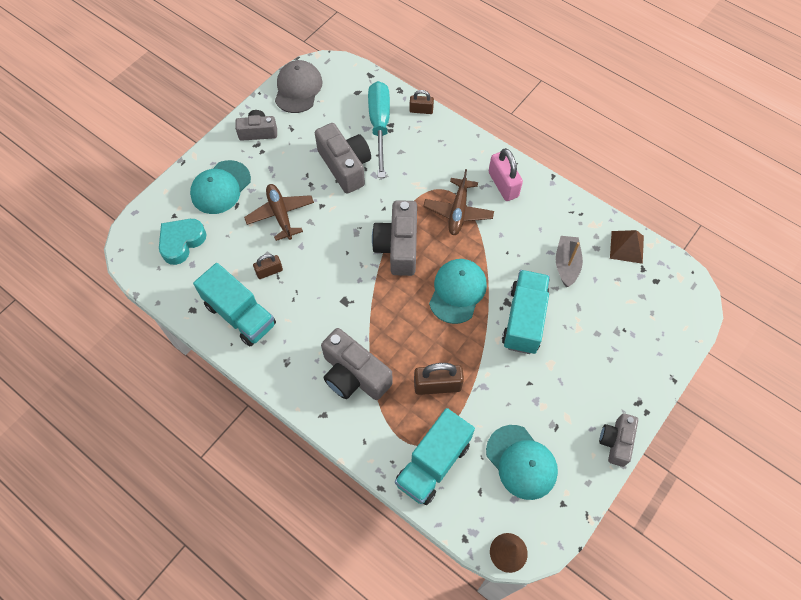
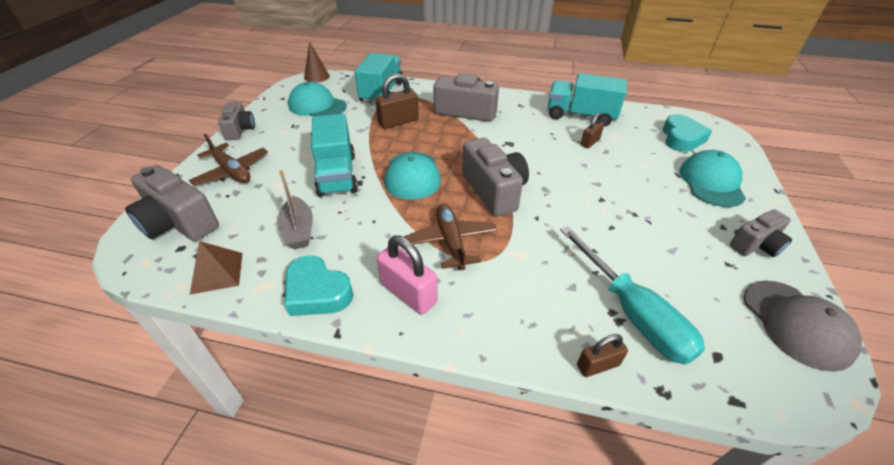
camera: 155 degrees right, 20 degrees down
brown plane [244,184,314,241] -> brown plane moved to [189,134,268,186]
grey camera [315,123,371,193] -> grey camera moved to [125,165,219,241]
none -> turquoise heart [285,255,353,316]

